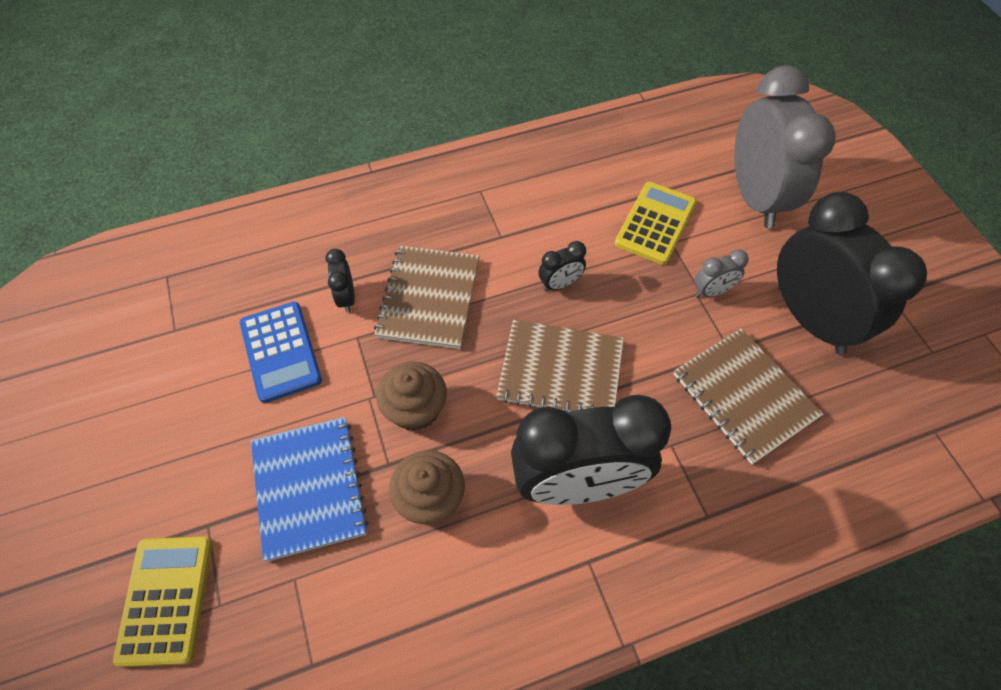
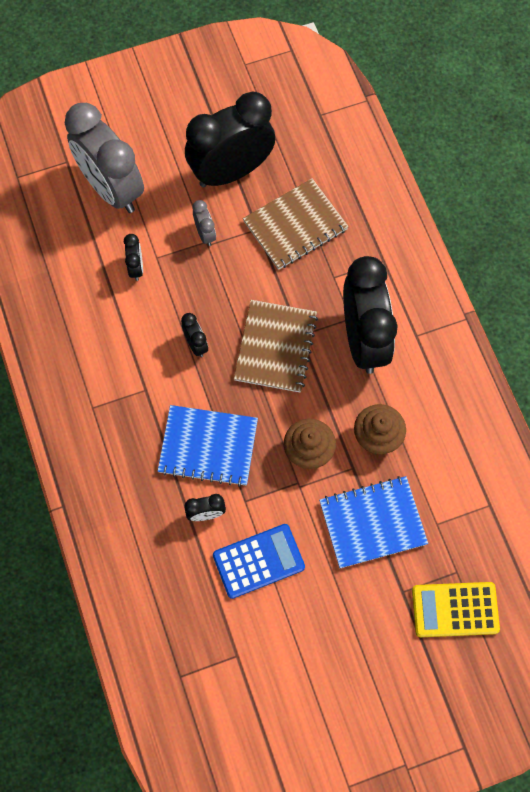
camera: 90 degrees left, 10 degrees up
brown notebook [374,246,480,349] -> blue notebook [158,405,258,487]
yellow calculator [615,182,696,265] -> black clock [124,234,143,281]
grey clock [734,65,836,228] -> grey clock turned 120 degrees counterclockwise [65,103,144,213]

